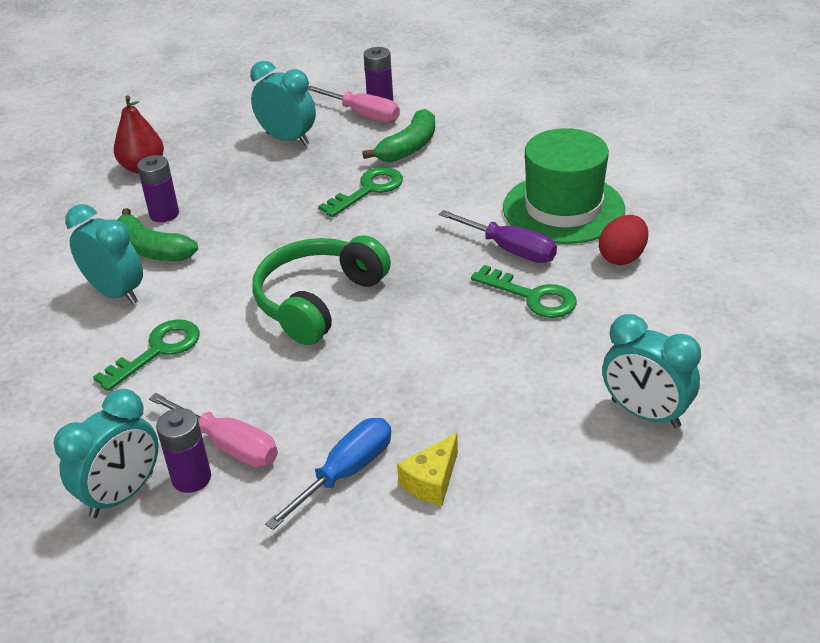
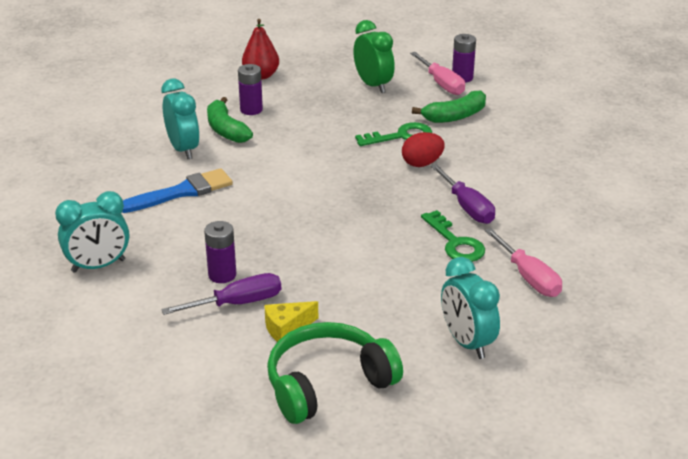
camera: 25 degrees right, 5 degrees down
green key [93,319,200,391] -> blue brush [122,168,233,213]
pink screwdriver [149,393,278,467] -> pink screwdriver moved to [485,228,562,297]
purple battery [156,408,211,493] -> purple battery moved to [204,221,236,283]
turquoise clock [250,61,316,146] -> green clock [353,20,395,93]
green headphones [252,235,391,345] -> green headphones moved to [267,322,403,424]
blue screwdriver [265,418,391,530] -> purple screwdriver [161,273,281,315]
green hat [503,128,625,244] -> none
red egg [599,215,648,265] -> red egg moved to [402,132,445,167]

